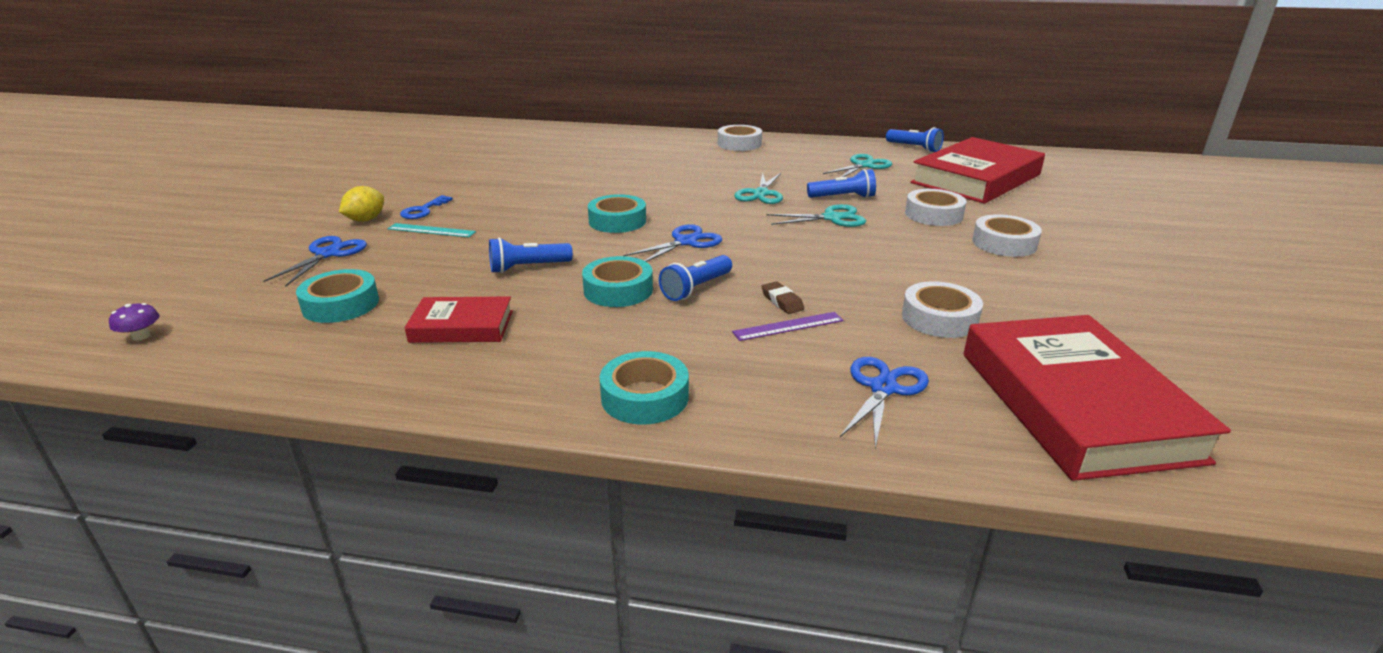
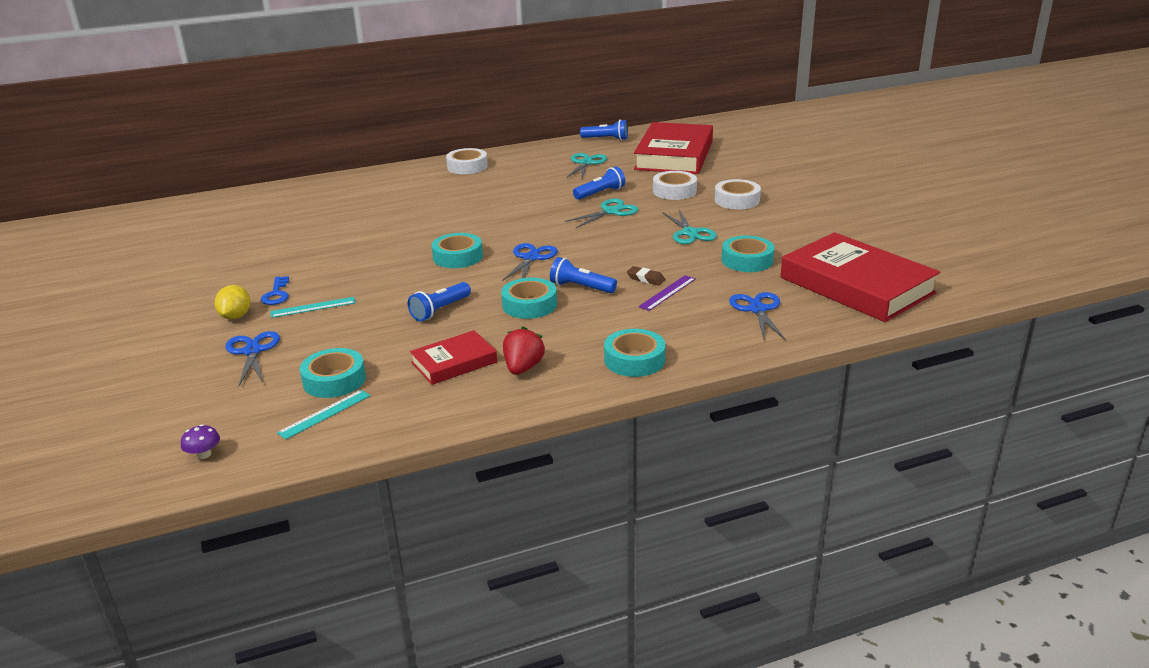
camera: 30 degrees left, 0 degrees up
blue flashlight [659,255,732,301] -> blue flashlight turned 105 degrees clockwise [550,257,617,293]
turquoise scissors [734,173,783,204] -> turquoise scissors moved to [663,210,717,244]
white tape [902,281,983,338] -> turquoise tape [722,236,774,272]
none -> turquoise ruler [277,390,370,439]
none -> red strawberry [503,326,545,375]

